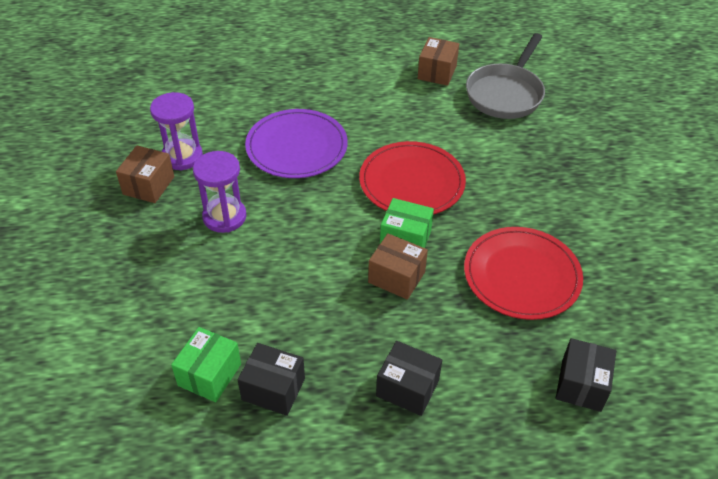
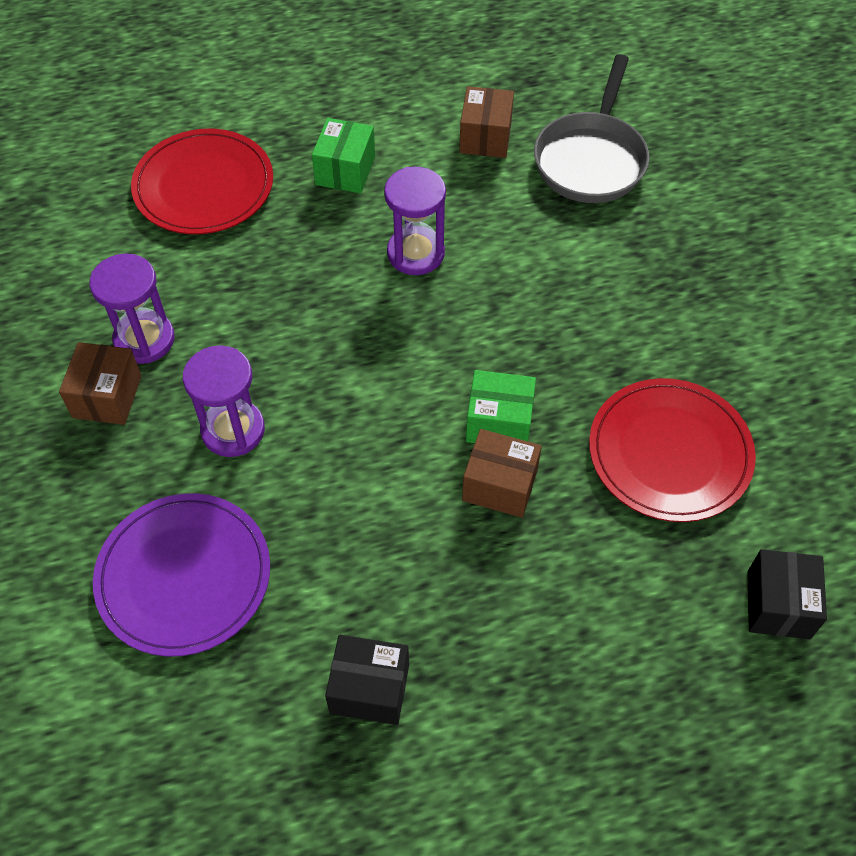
camera: 10 degrees left, 10 degrees up
green box [171,327,241,402] -> green box moved to [312,118,375,193]
purple plate [245,109,348,178] -> purple plate moved to [93,493,270,657]
red plate [359,141,466,215] -> red plate moved to [131,129,273,234]
black box [376,341,442,416] -> none
none -> purple hourglass [384,167,446,275]

